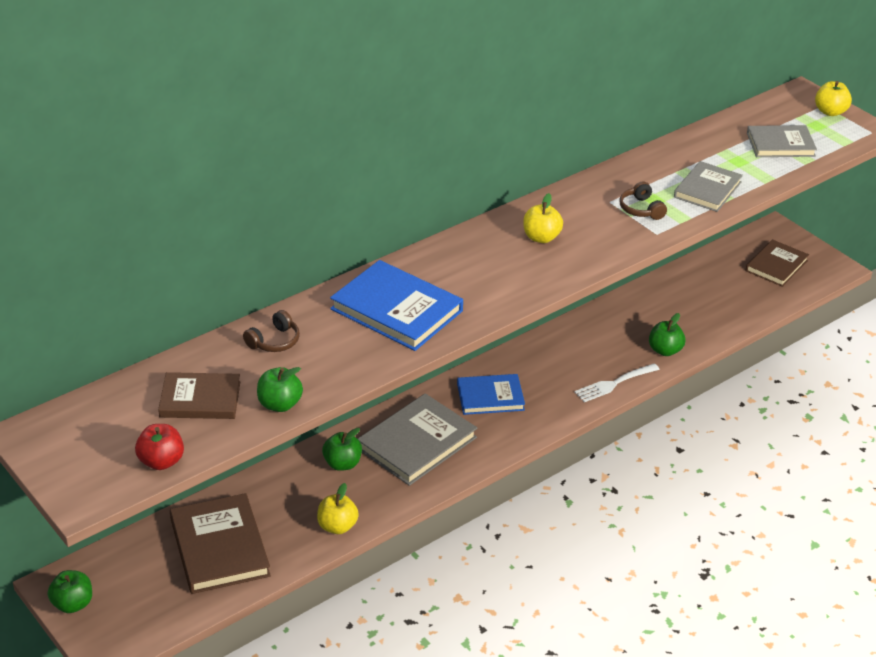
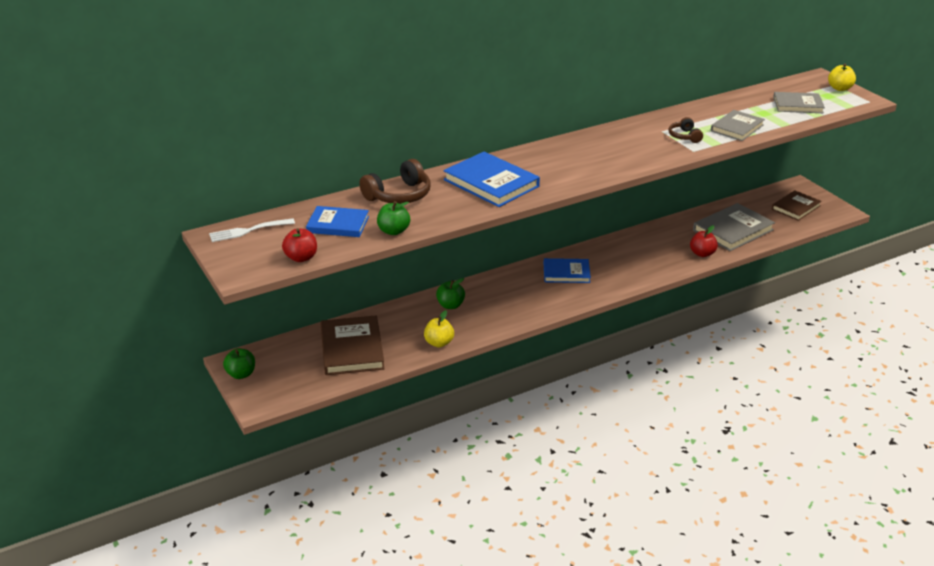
camera: 10 degrees right, 5 degrees down
brown book [158,372,240,419] -> blue book [306,206,369,237]
brown headphones [243,310,300,352] -> brown headphones [359,159,431,204], size x1.74
grey book [358,393,477,486] -> grey book moved to [693,203,775,251]
yellow apple [523,193,563,243] -> none
white fork [574,363,660,402] -> white fork moved to [209,218,295,242]
green apple [649,313,686,356] -> red apple [690,225,718,257]

